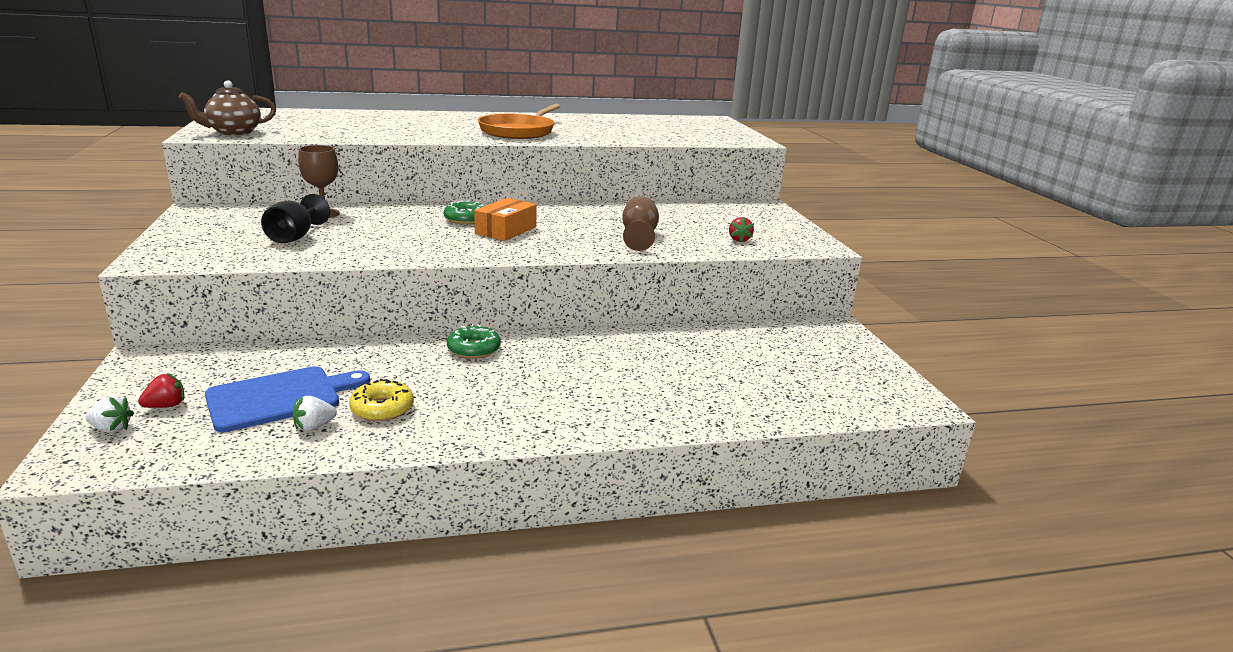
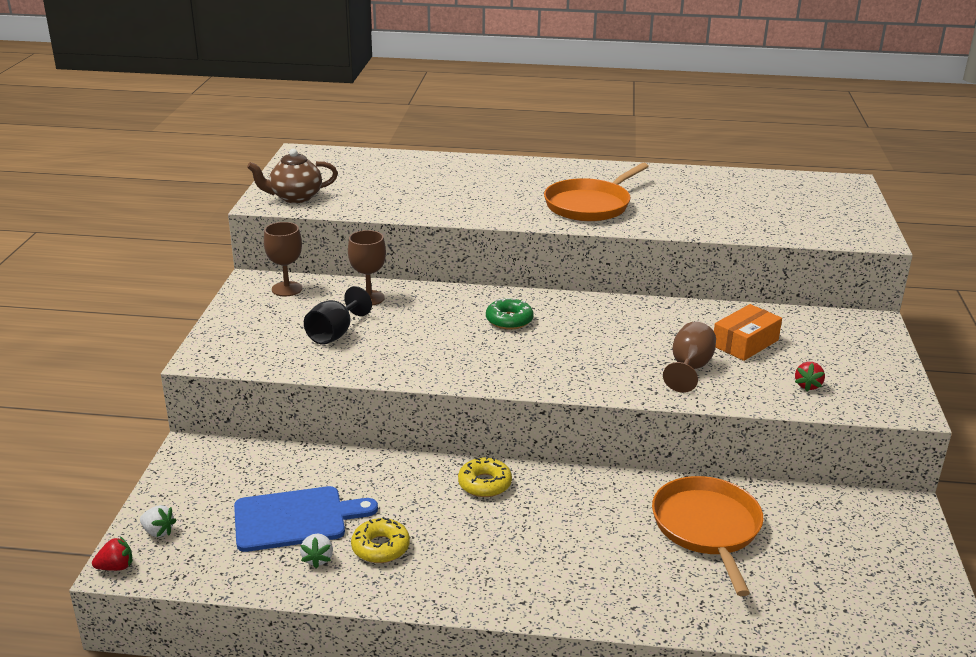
camera: 20 degrees right, 5 degrees up
red strawberry [138,373,185,408] -> red strawberry moved to [92,537,132,571]
white strawberry [293,396,337,431] -> white strawberry turned 75 degrees counterclockwise [300,533,333,569]
green donut [447,324,501,359] -> yellow donut [458,456,512,497]
orange box [474,198,537,241] -> orange box moved to [714,304,782,361]
none -> brown goblet [264,222,302,297]
none -> orange pan [652,476,764,596]

